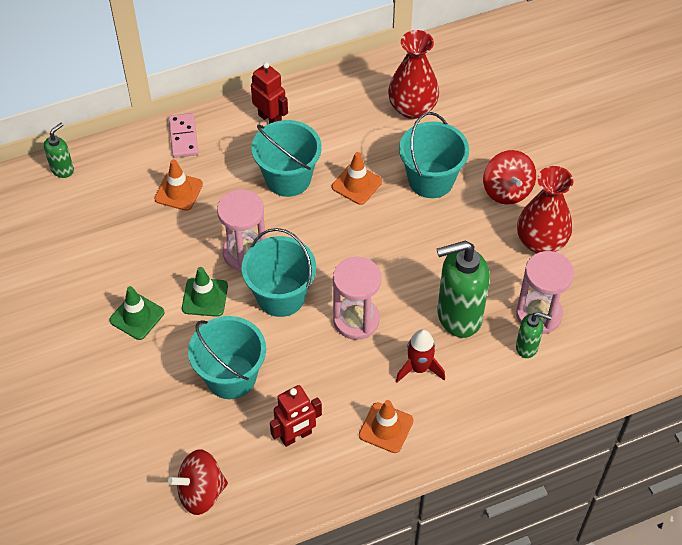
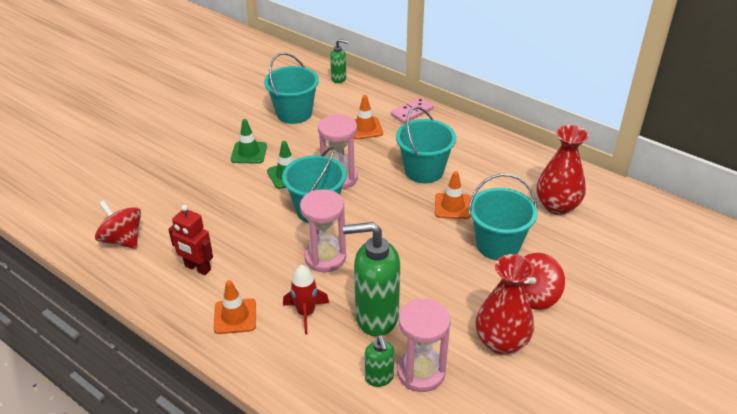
camera: 60 degrees right, 15 degrees down
turquoise bucket [188,316,266,399] -> turquoise bucket moved to [264,53,319,124]
red robot [251,62,288,124] -> none
green soap dispenser [437,241,490,338] -> green soap dispenser turned 45 degrees counterclockwise [343,222,400,337]

